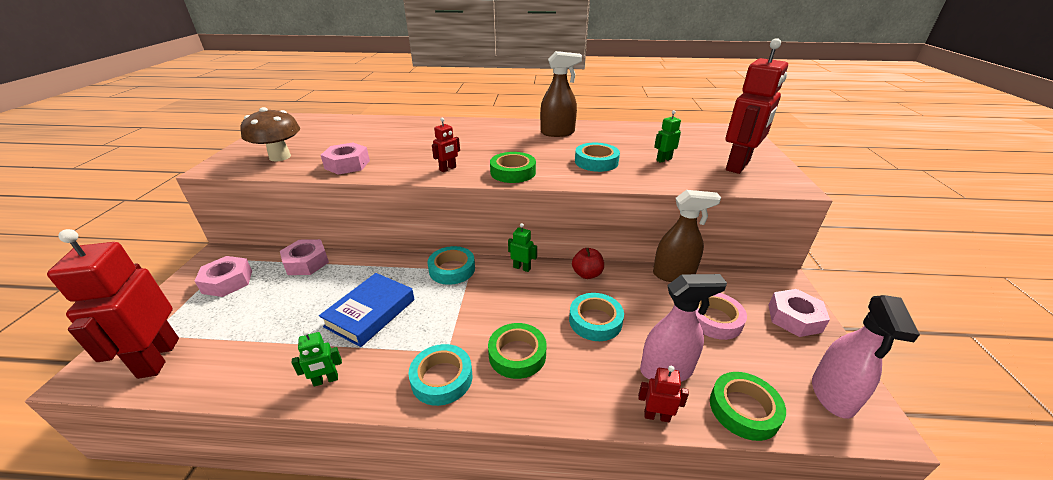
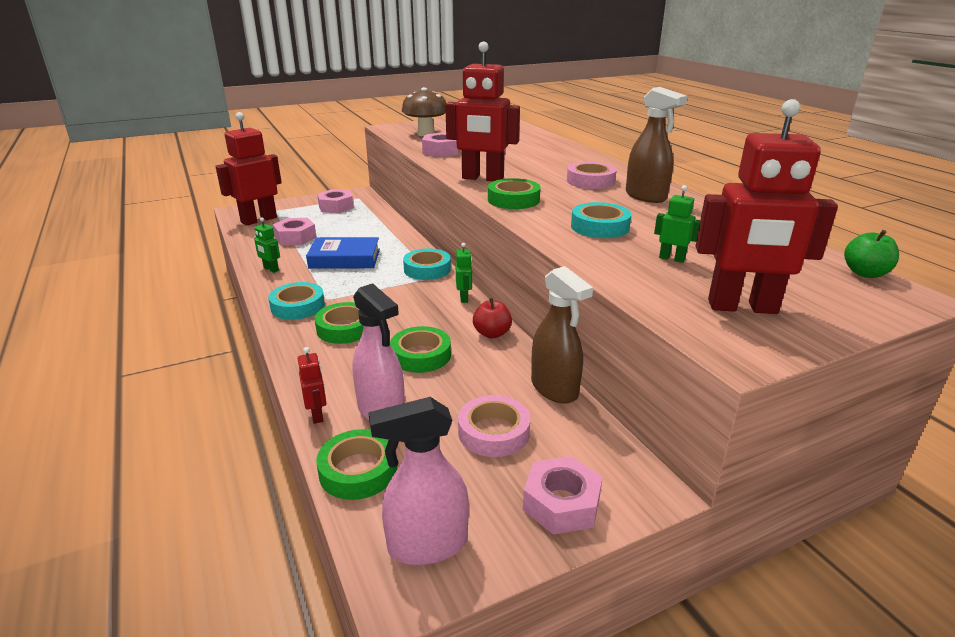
camera: 60 degrees right, 5 degrees down
pink nut [280,239,329,275] -> pink nut moved to [273,218,316,245]
red robot [432,118,460,172] -> red robot [445,41,520,181], size x2.27
turquoise tape [569,293,624,341] -> green tape [390,326,451,373]
none -> pink tape [567,162,617,189]
none -> green apple [844,230,899,278]

